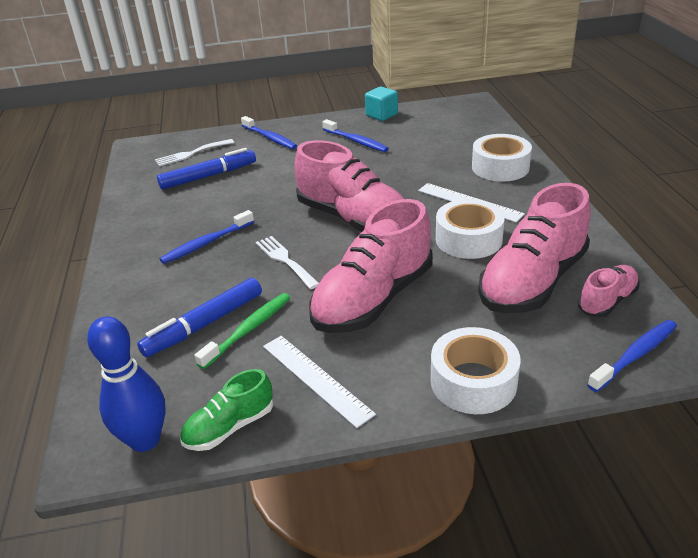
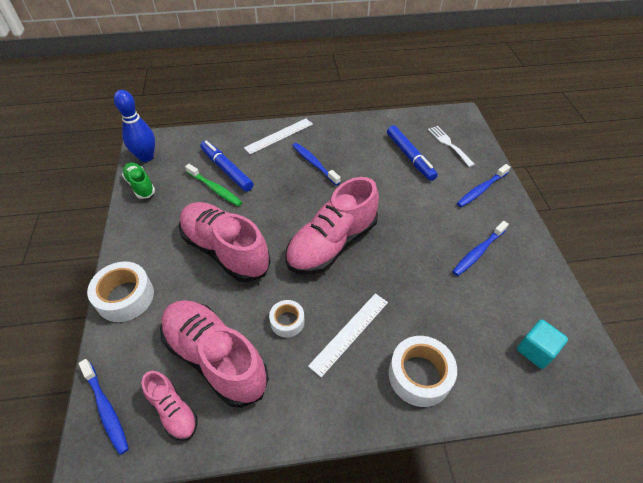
camera: 90 degrees right, 15 degrees up
white fork [256,236,319,289] -> none
white ruler [263,336,376,428] -> white ruler moved to [244,119,313,154]
turquoise cube [365,87,398,121] -> turquoise cube moved to [517,319,568,369]
white tape [436,199,505,259] -> white tape [269,300,305,338], size x0.59

